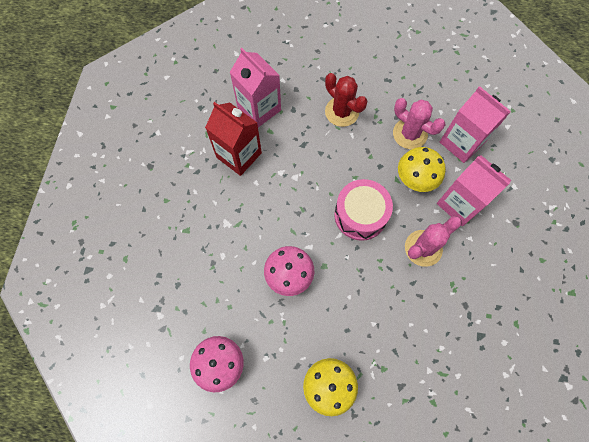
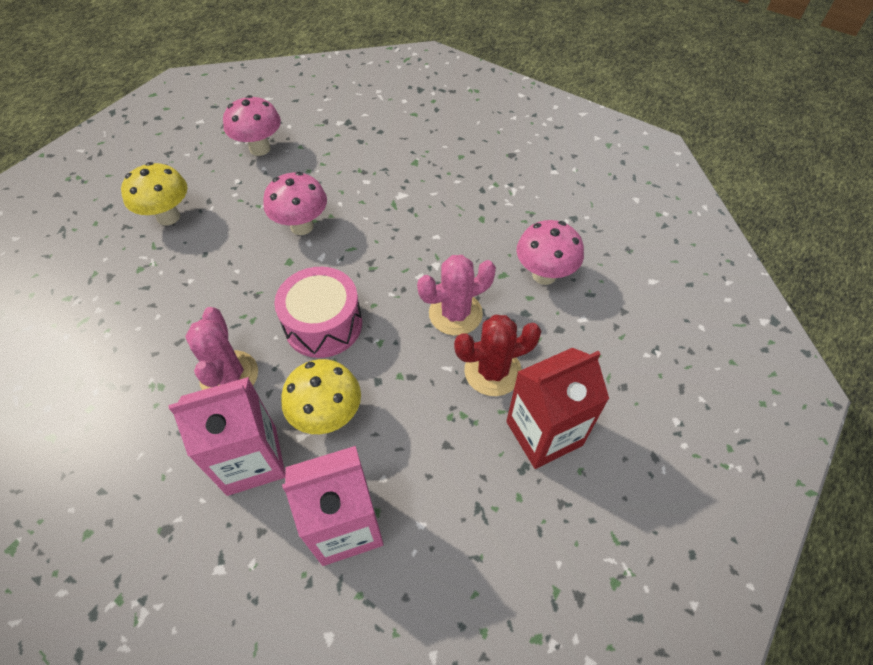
camera: 115 degrees right, 15 degrees down
red carton [205,102,262,176] -> red carton moved to [506,348,609,469]
pink carton [230,48,281,127] -> pink mushroom [517,220,584,285]
pink cactus [393,98,445,149] -> pink cactus moved to [417,255,496,336]

